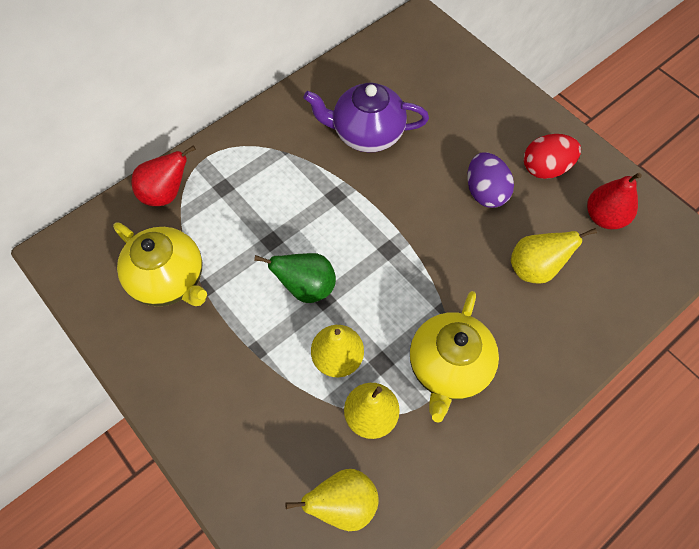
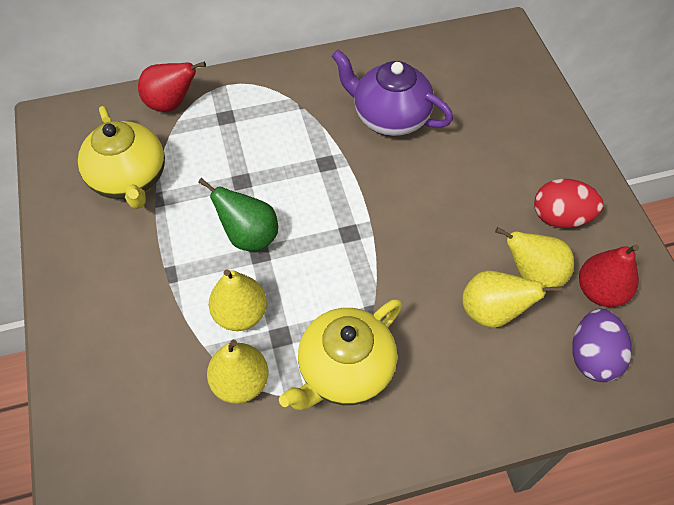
camera: 25 degrees right, 5 degrees down
yellow pear [285,469,379,531] -> yellow pear moved to [495,227,574,288]
purple egg [467,152,514,208] -> purple egg moved to [572,309,632,382]

